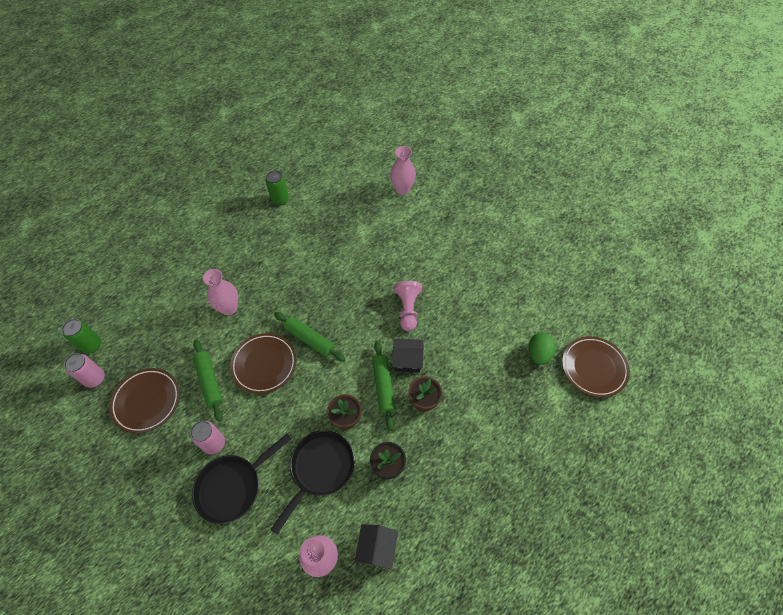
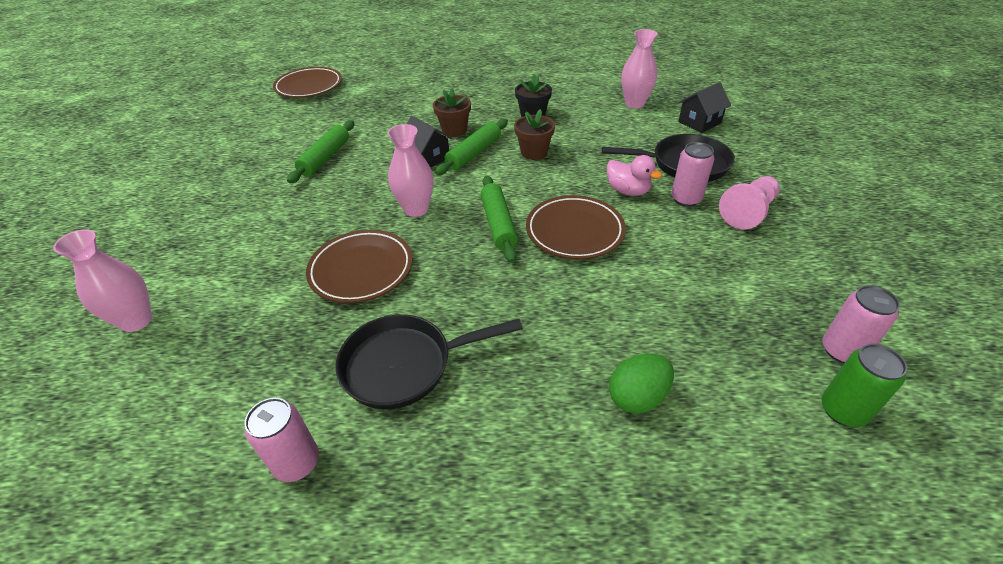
camera: 135 degrees left, 15 degrees down
brown plate [109,368,180,434] -> brown plate moved to [306,230,413,303]
green rolling pin [193,339,223,422] -> green rolling pin moved to [287,120,354,183]
pink vase [203,269,238,315] -> pink vase moved to [388,124,433,217]
green can [265,170,289,205] -> pink can [245,398,319,482]
black pan [270,430,355,534] -> black pan moved to [335,314,523,409]
black house [354,524,398,570] -> black house moved to [678,82,731,133]
pink pawn [394,281,422,331] -> pink pawn moved to [719,176,780,229]
green egg [529,333,555,365] -> green egg moved to [609,353,674,414]
none -> pink duck [607,155,662,196]

